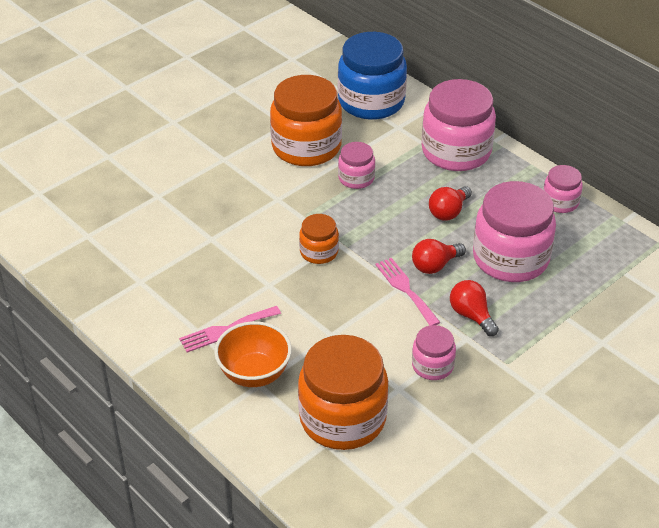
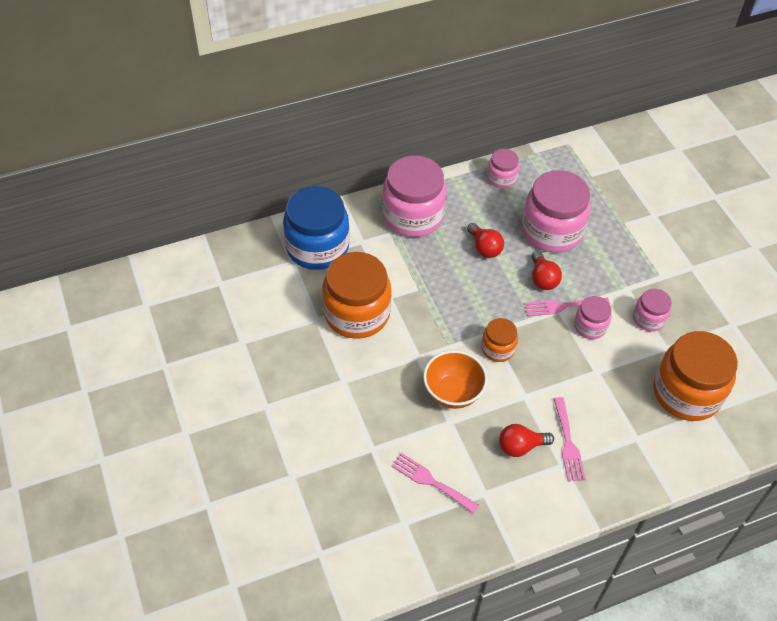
camera: 70 degrees left, 10 degrees up
orange bowl [214,321,292,387] -> orange bowl moved to [423,350,488,409]
pink jar [338,142,375,189] -> pink jar moved to [574,296,612,339]
red light bulb [450,280,499,336] -> red light bulb moved to [499,424,554,457]
none -> pink fork [391,453,479,513]

